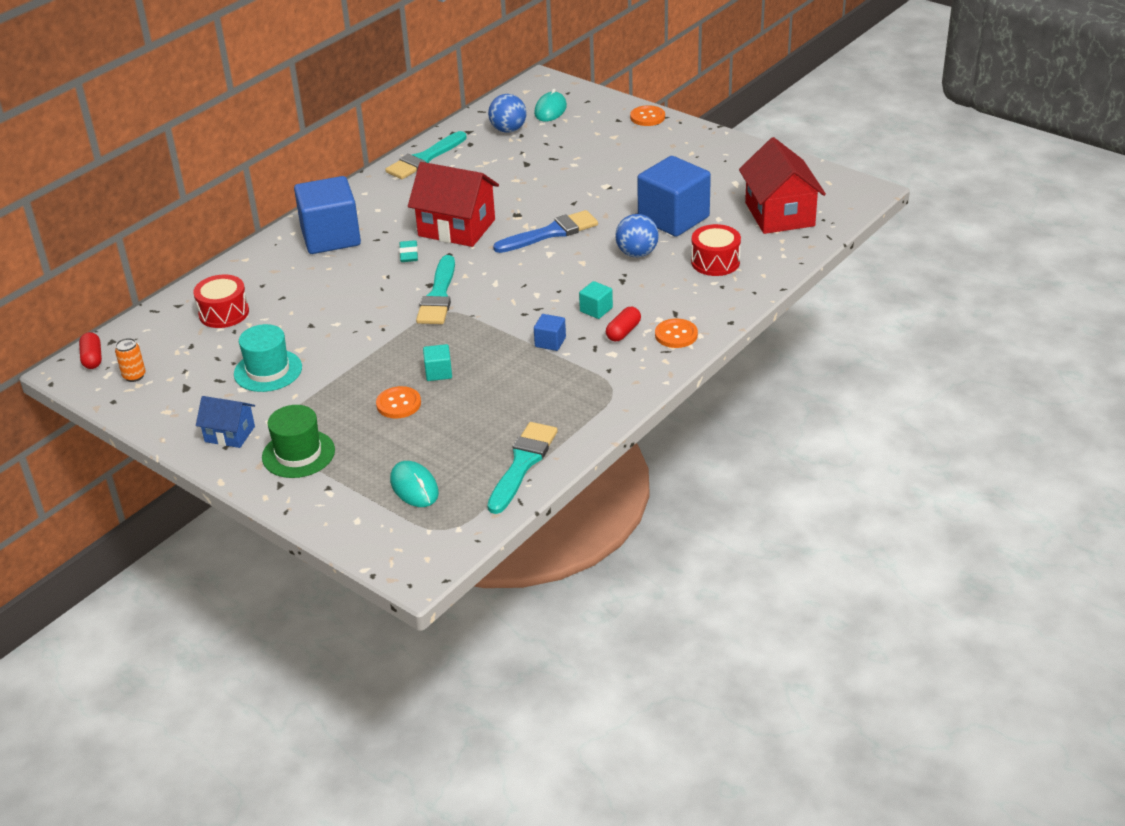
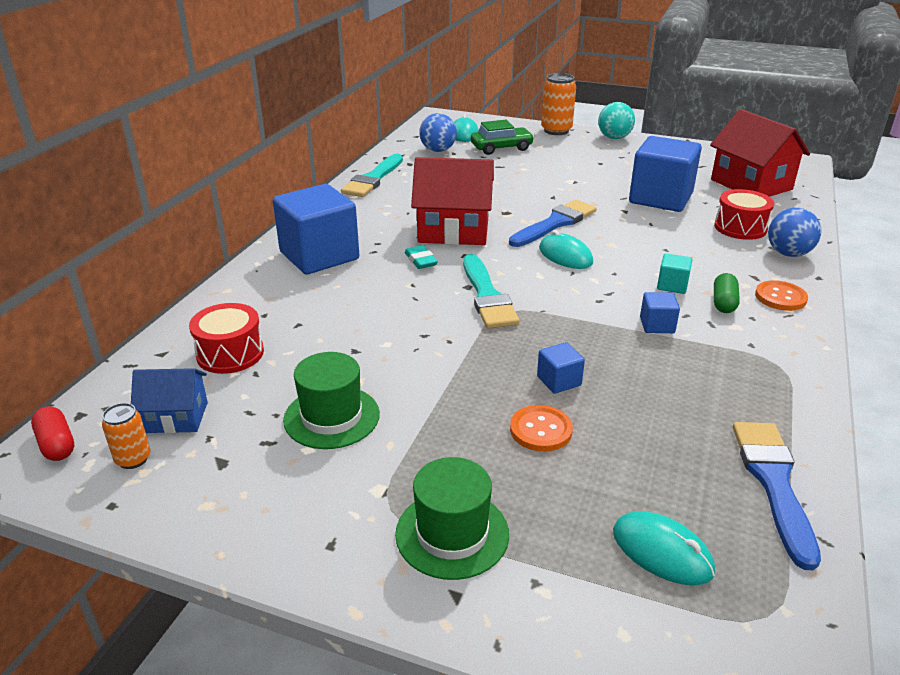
camera: 20 degrees left, 5 degrees down
blue house [196,396,255,448] -> blue house moved to [131,368,208,433]
turquoise hat [234,324,302,392] -> green hat [283,352,380,449]
turquoise cube [423,344,452,381] -> blue cube [537,342,585,394]
turquoise brush [487,422,558,514] -> blue brush [733,422,821,570]
red capsule [606,307,641,341] -> green capsule [714,273,740,313]
blue ball [615,214,659,257] -> blue ball moved to [768,208,821,257]
orange button [630,105,665,126] -> orange can [541,73,576,135]
none -> green car [471,120,534,155]
none -> turquoise mouse [539,230,593,269]
none -> turquoise ball [598,102,635,139]

